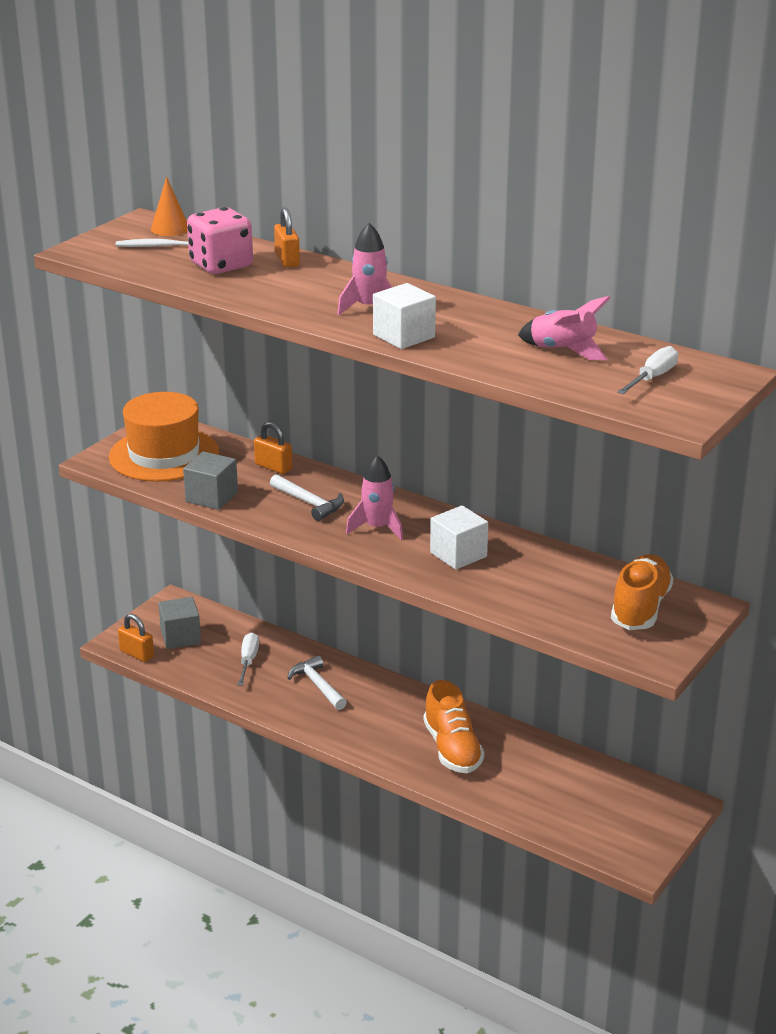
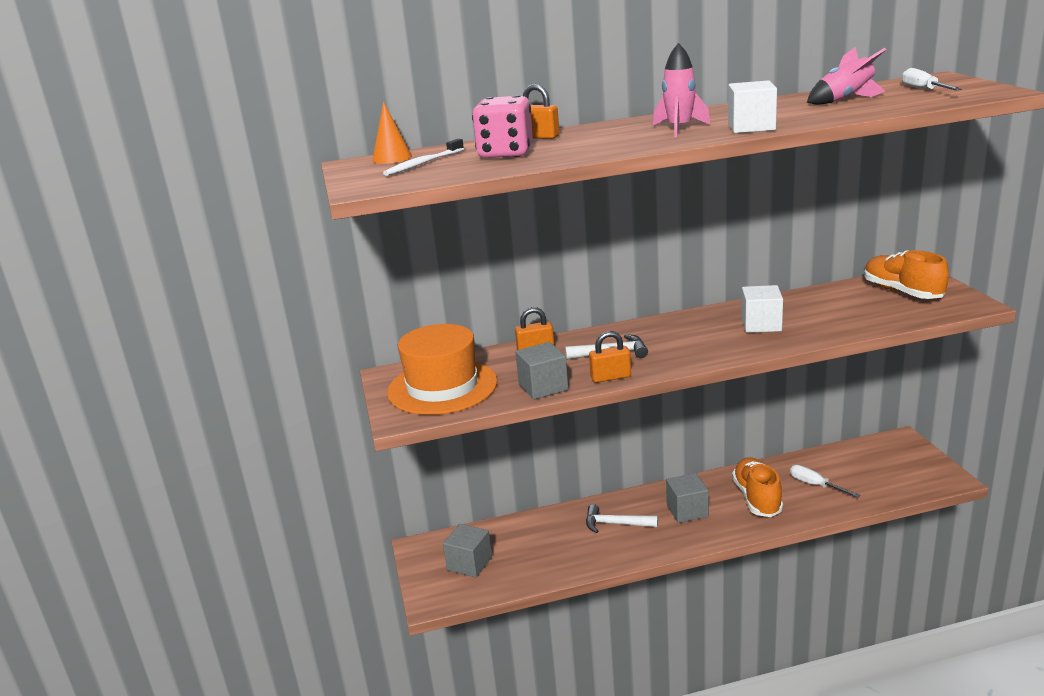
camera: 45 degrees left, 5 degrees down
orange padlock [118,614,154,662] -> orange padlock moved to [589,331,631,383]
white screwdriver [238,633,259,686] -> white screwdriver moved to [790,465,861,498]
pink rocket [346,455,403,540] -> none
orange shoe [424,680,484,773] -> orange shoe turned 120 degrees counterclockwise [732,457,783,517]
none -> grey cube [666,473,709,523]

